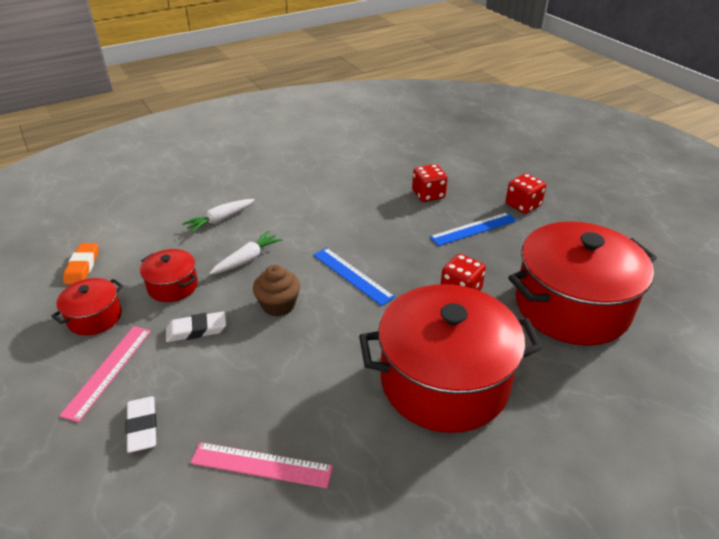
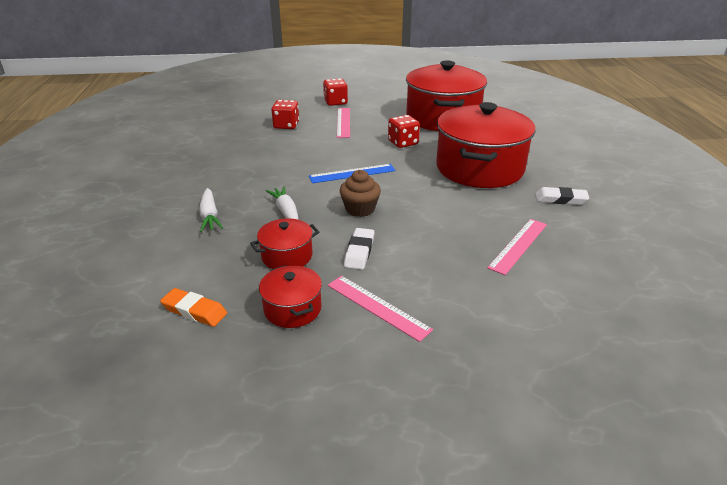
camera: 65 degrees left, 5 degrees down
white eraser [126,397,157,453] -> white eraser moved to [535,187,589,205]
blue ruler [430,212,517,246] -> pink ruler [337,108,350,138]

